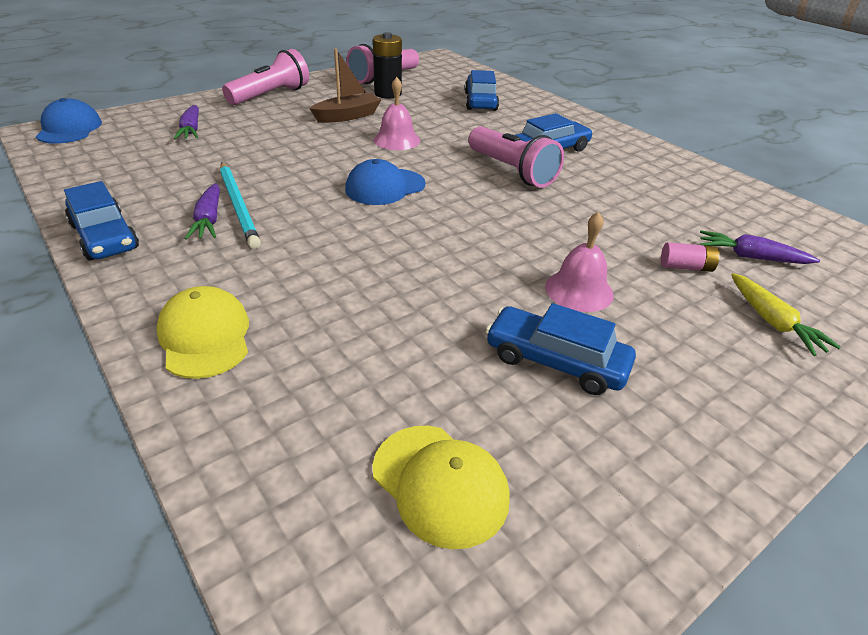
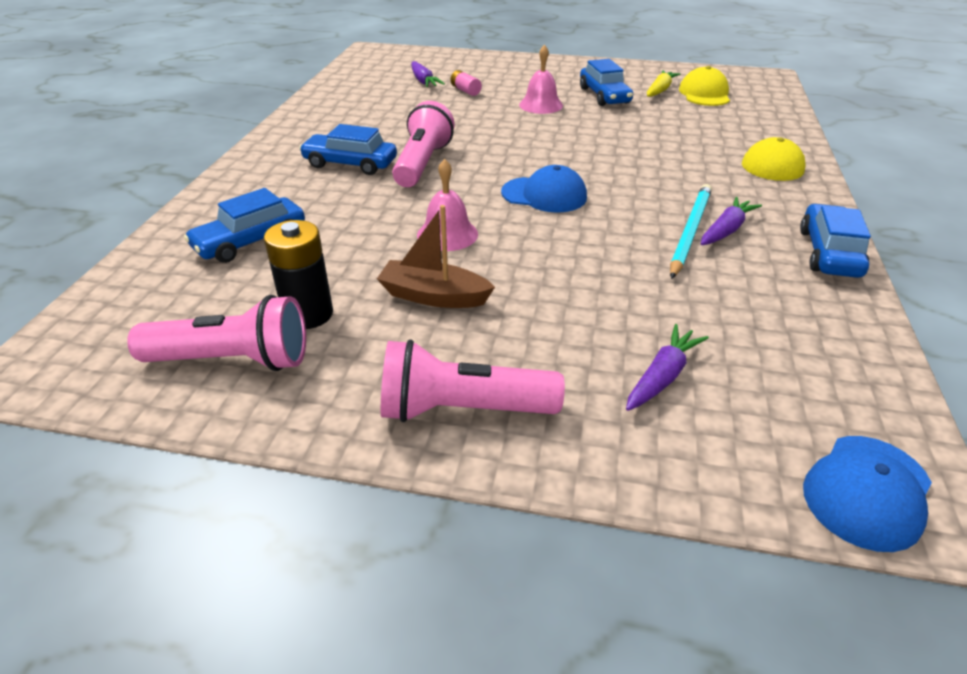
camera: 130 degrees left, 0 degrees up
yellow carrot [731,273,841,356] -> yellow carrot moved to [647,70,681,97]

